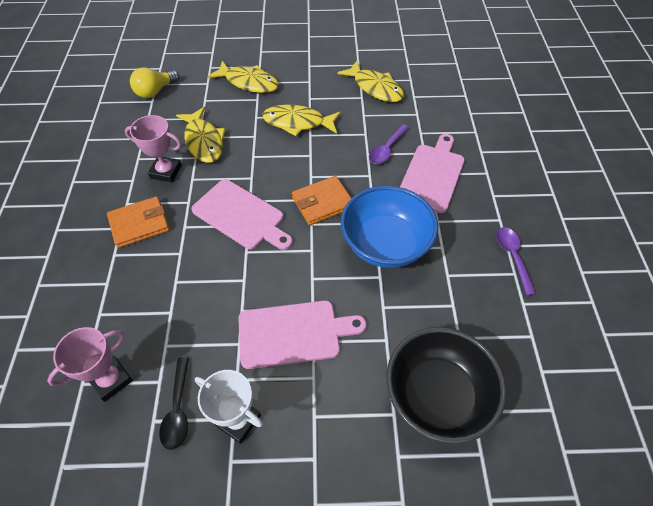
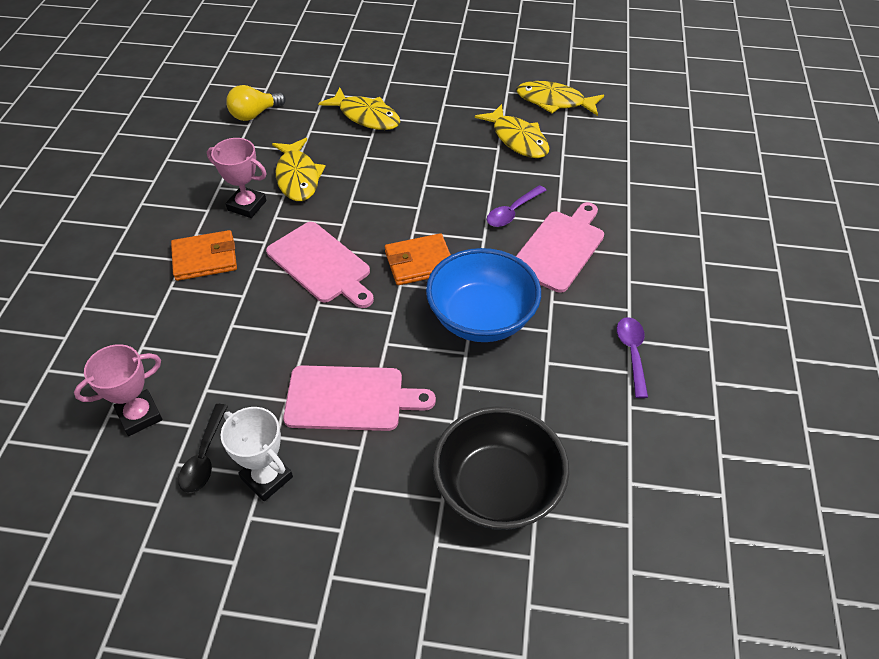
camera: 10 degrees right, 5 degrees down
yellow fish [262,104,341,136] -> yellow fish moved to [516,81,604,116]

